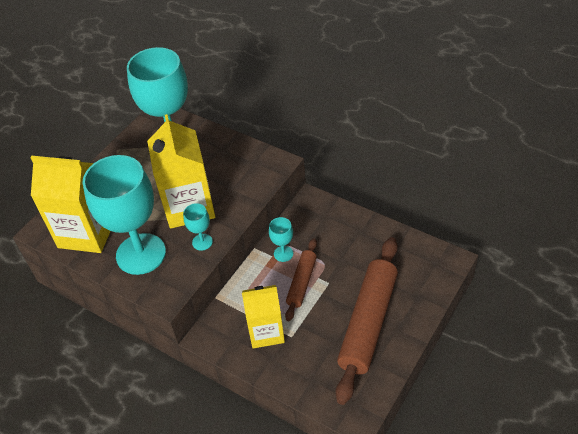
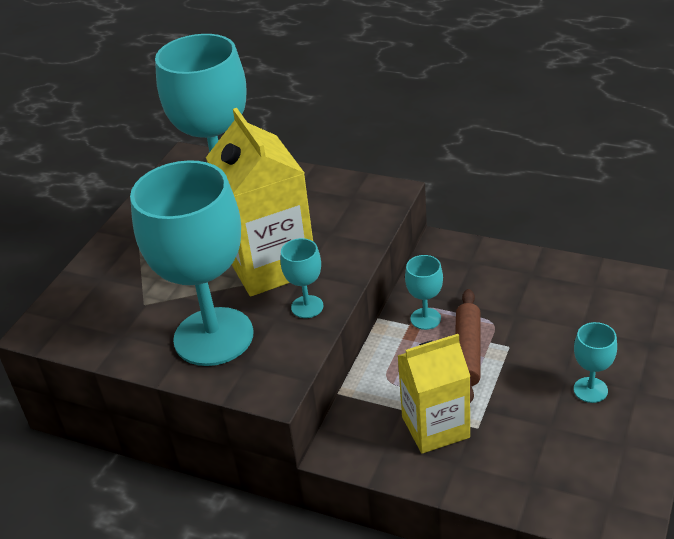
camera: 10 degrees left, 10 degrees down
yellow carton [30,156,111,253] -> none
brown rolling pin [336,237,398,405] -> turquoise goblet [574,322,617,403]

